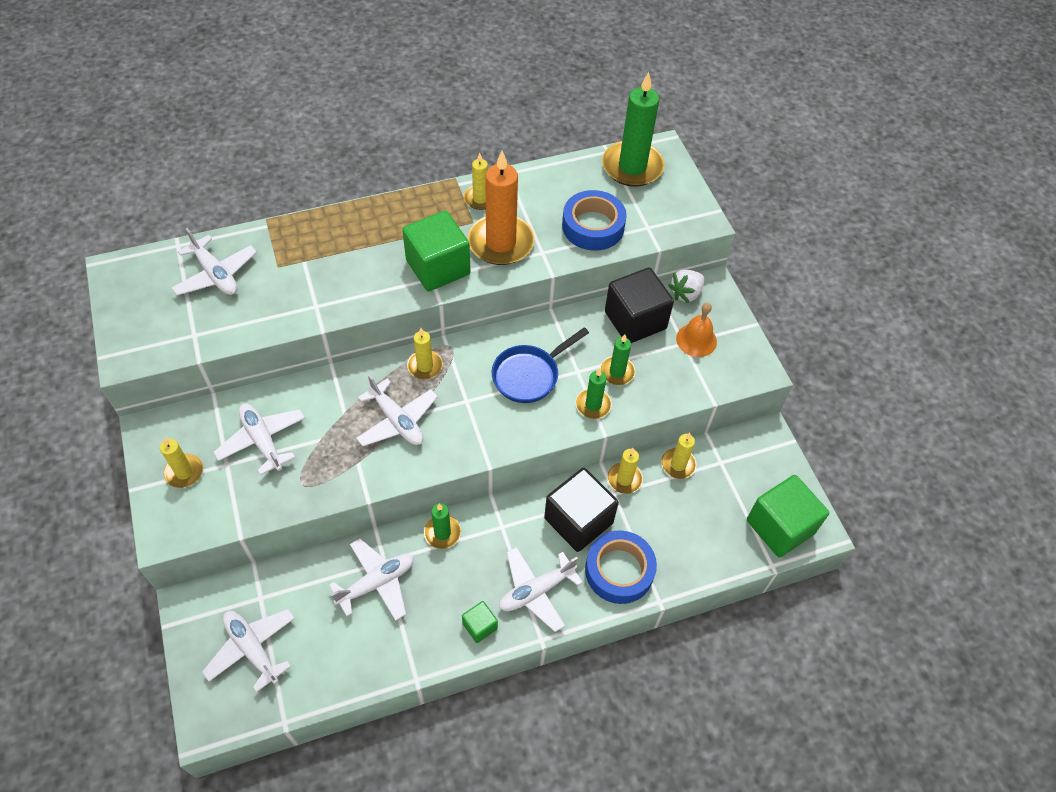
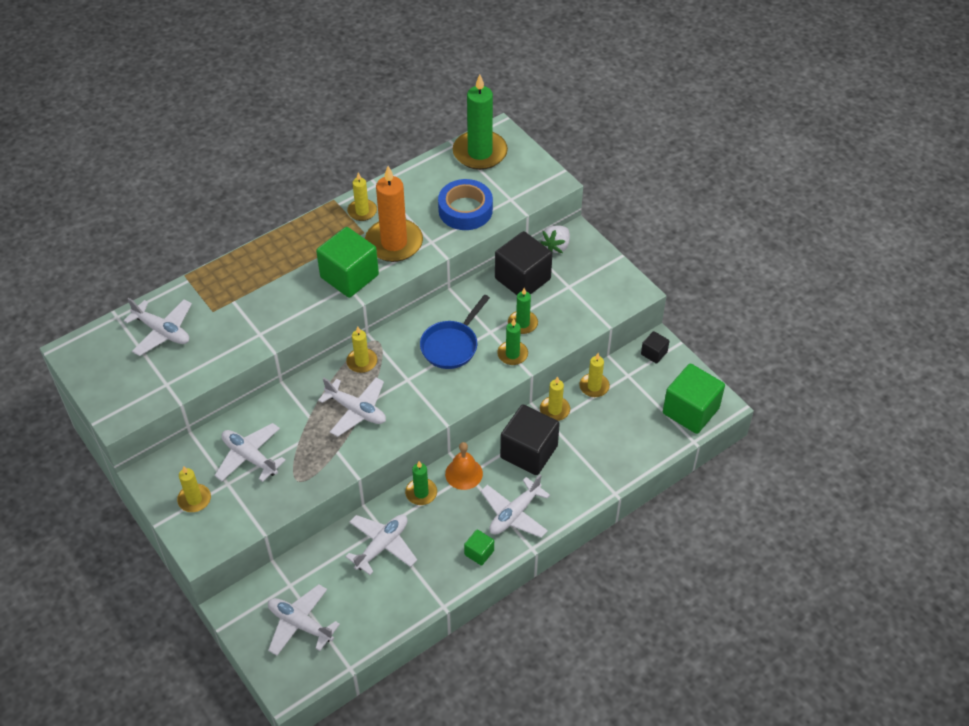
camera: 15 degrees left, 5 degrees down
blue tape [585,530,657,604] -> none
orange bell [676,303,717,357] -> orange bell moved to [445,442,483,490]
none -> black cube [641,331,669,364]

